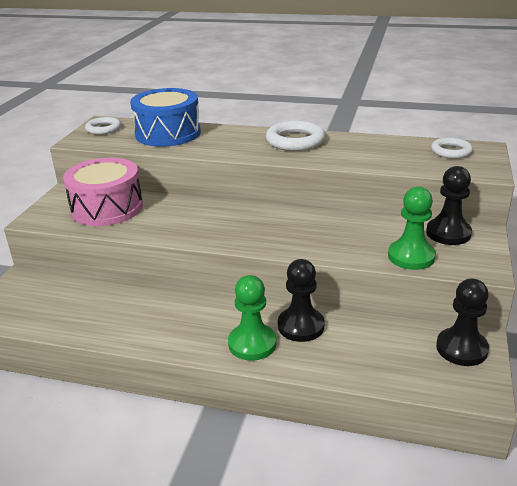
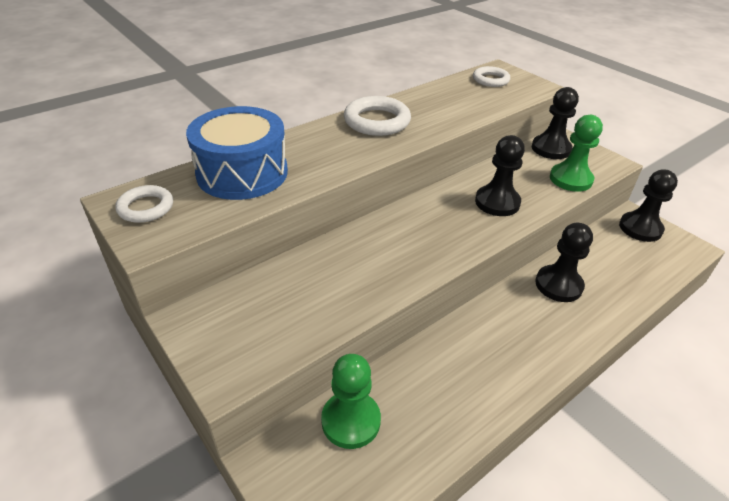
camera: 55 degrees left, 10 degrees up
pink drum [63,158,143,226] -> none
green pawn [228,275,277,361] -> green pawn moved to [321,354,381,449]
none -> black pawn [475,135,525,216]

